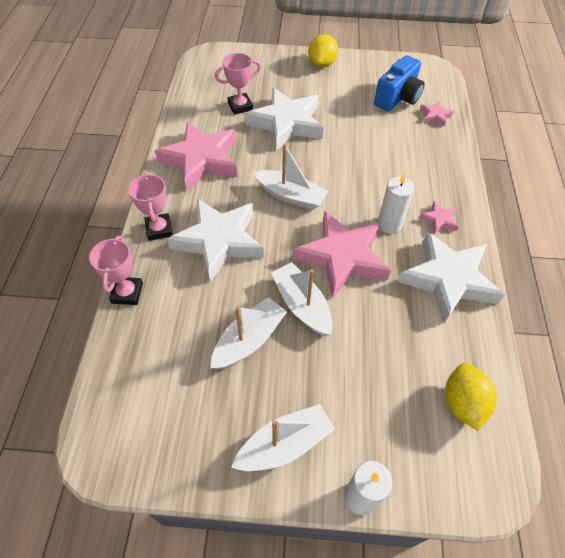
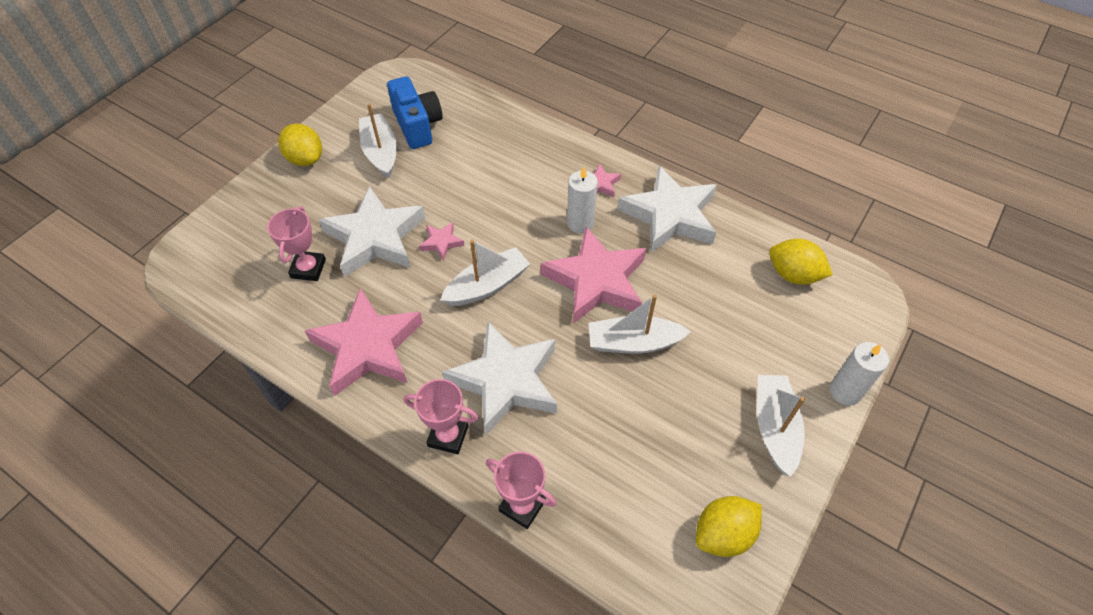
camera: 60 degrees left, 0 degrees up
white boat [210,297,287,369] -> white boat moved to [359,103,397,178]
pink star [420,101,454,127] -> pink star moved to [419,222,465,261]
none -> yellow lemon [696,496,762,557]

